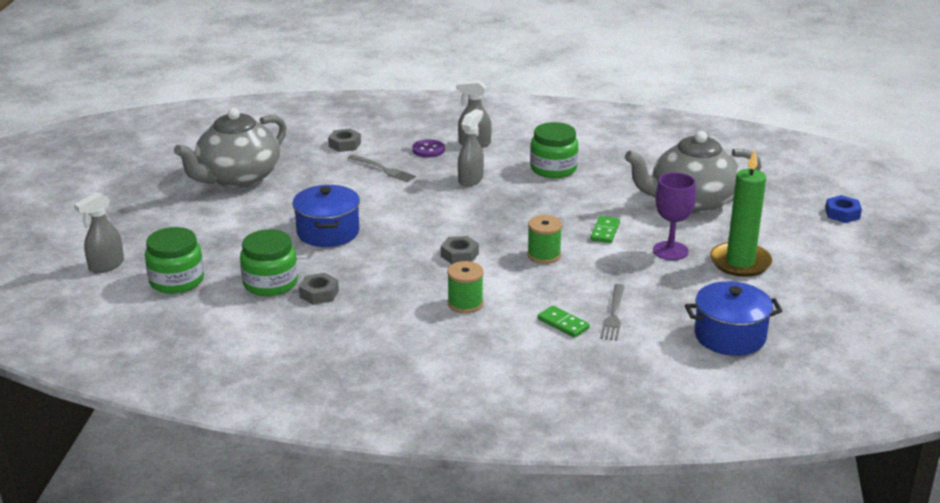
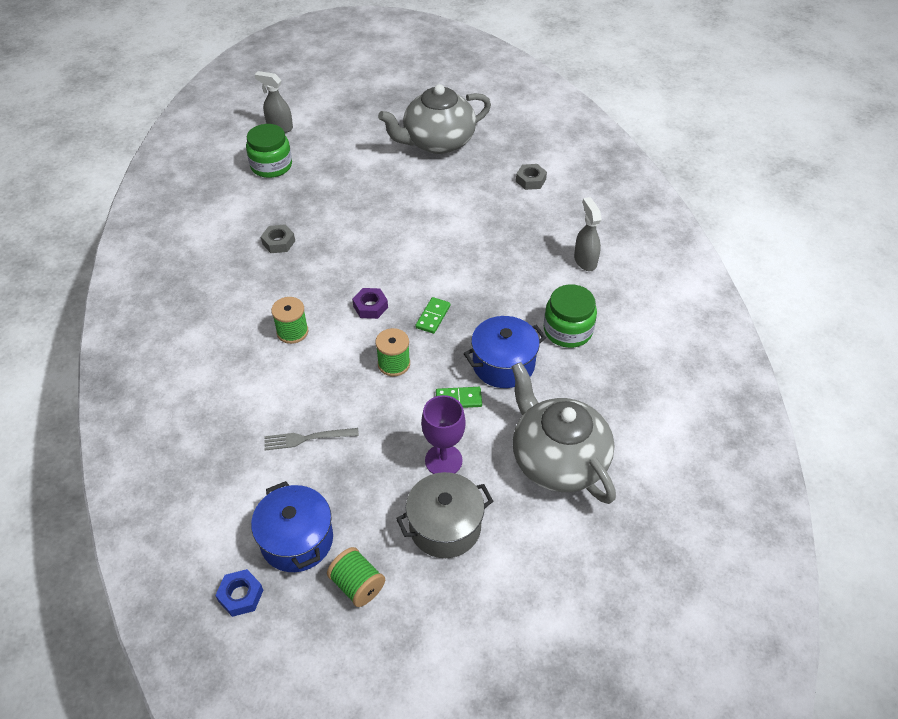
camera: 70 degrees right, 20 degrees up
grey teapot [174,108,287,188] -> grey teapot turned 45 degrees counterclockwise [378,84,491,154]
green jar [240,229,298,296] -> none
blue pot [292,185,360,247] -> blue pot moved to [464,316,546,388]
grey fork [348,154,416,182] -> none
purple button [412,139,445,158] -> none
grey nut [441,236,479,264] -> purple nut [352,288,388,319]
grey spray bottle [458,109,484,187] -> none
green domino [538,306,590,338] -> green domino moved to [415,297,451,334]
green candle [710,150,772,277] -> grey pot [396,472,493,558]
blue nut [825,195,862,223] -> blue nut moved to [215,569,263,617]
none -> green spool [327,547,385,607]

